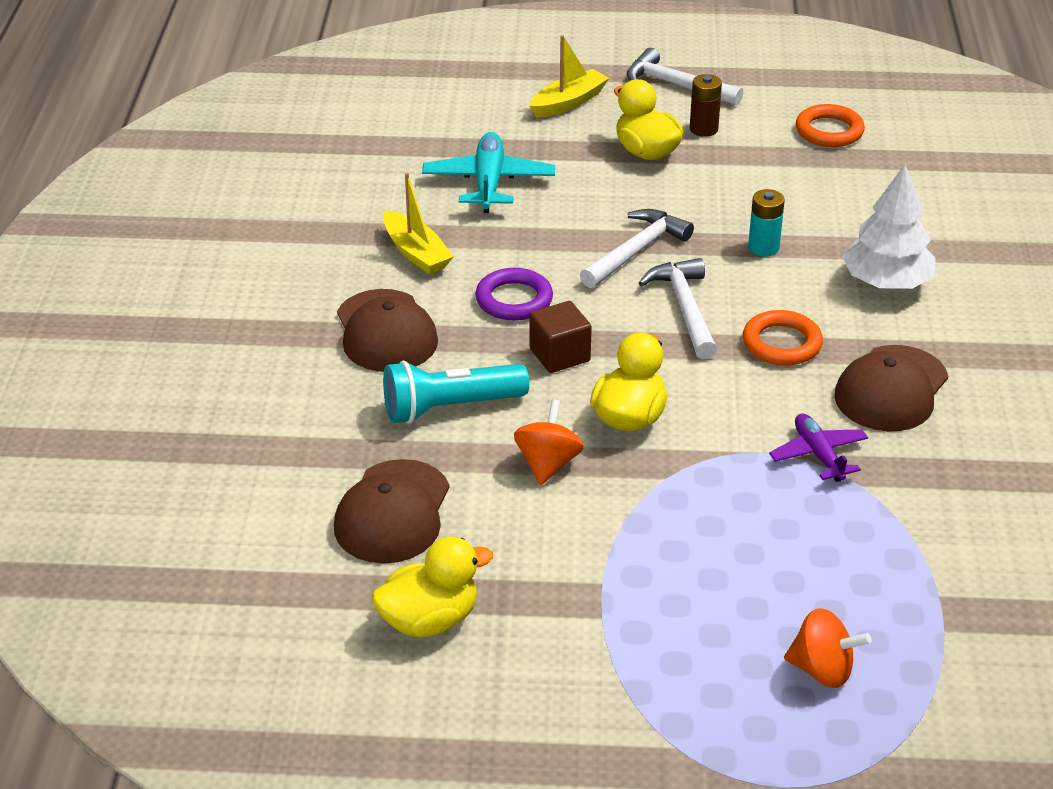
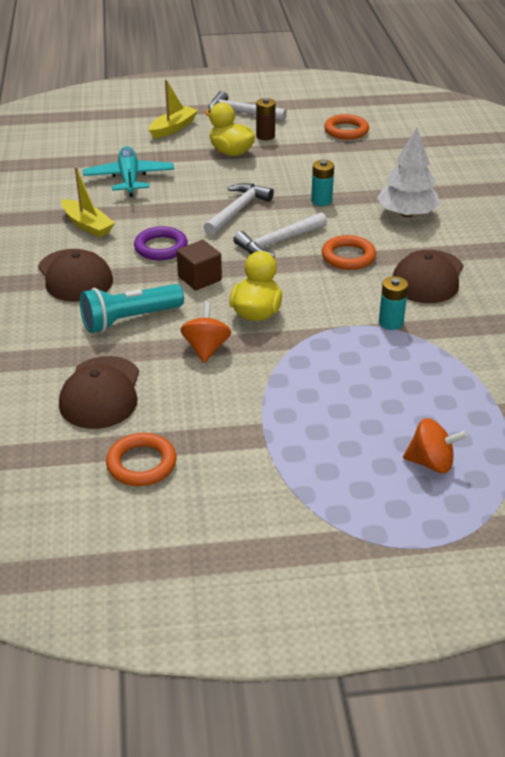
camera: 10 degrees left, 0 degrees up
yellow duck [372,537,493,637] -> orange ring [106,433,177,486]
white hammer [639,258,717,359] -> white hammer turned 105 degrees counterclockwise [233,212,327,257]
purple plane [769,413,868,482] -> turquoise battery [379,276,408,330]

